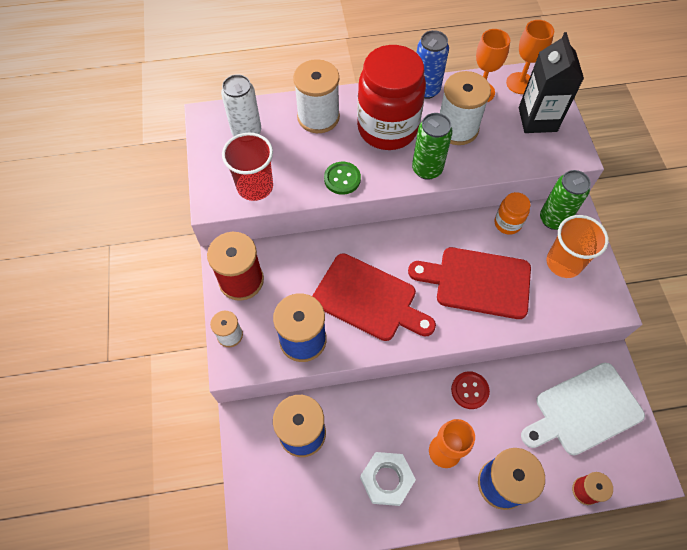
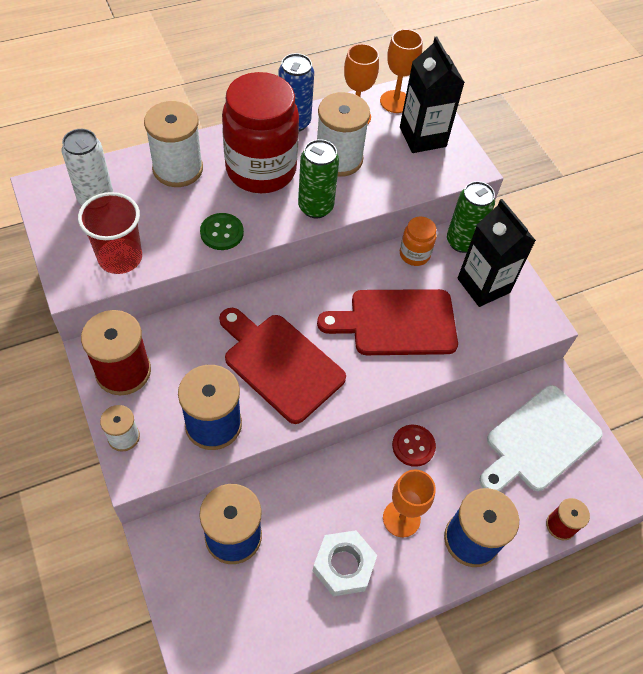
camera: 20 degrees left, 5 degrees down
red cutting board [312,253,436,341] -> red cutting board turned 150 degrees counterclockwise [219,308,346,424]
orange cup [547,215,609,278] -> black carton [458,199,536,307]

